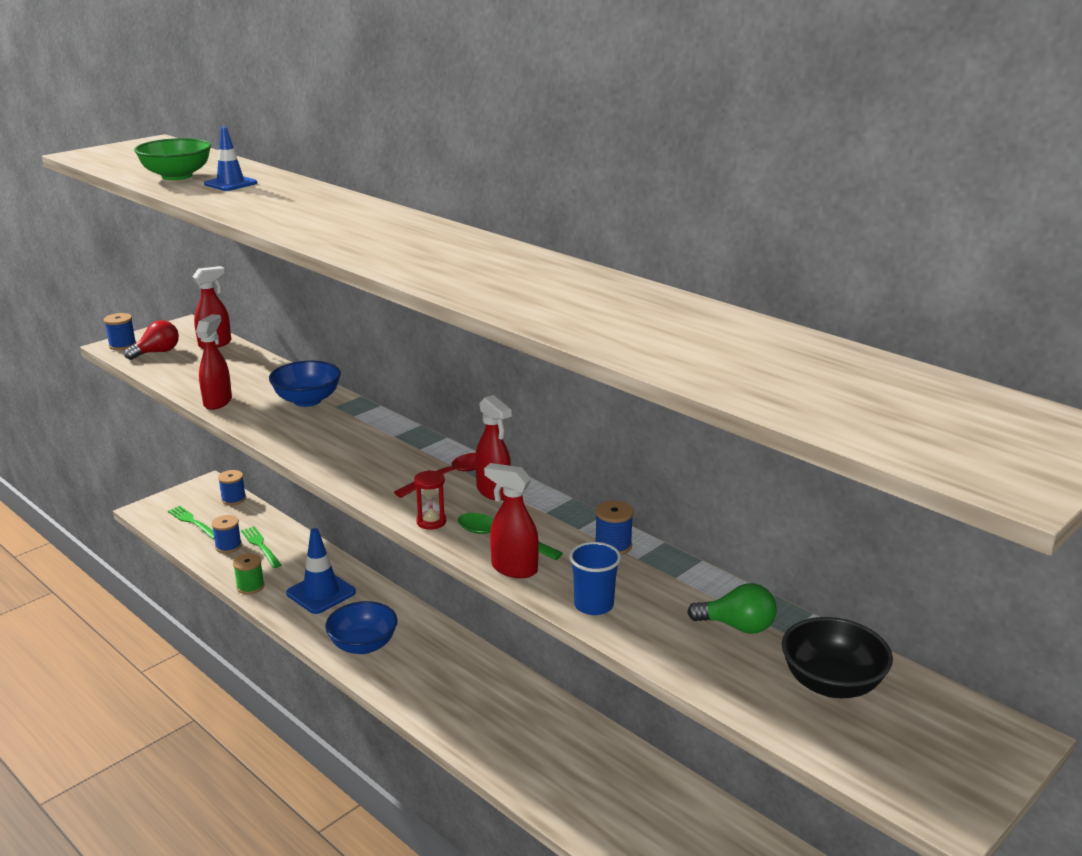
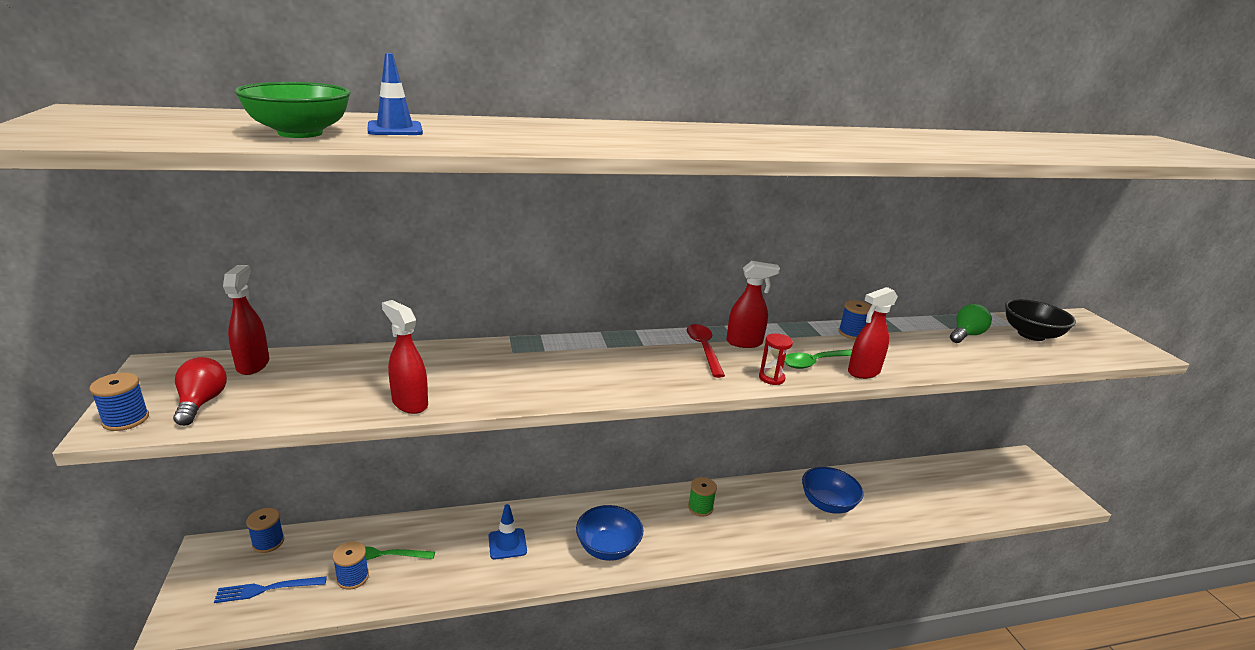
camera: 60 degrees left, 0 degrees up
green fork [168,506,214,539] -> blue fork [214,576,327,603]
green spool [233,553,265,594] -> green spool moved to [688,477,717,516]
blue bowl [269,361,341,407] -> blue bowl moved to [802,467,864,514]
blue traffic cone [286,528,356,614] -> blue traffic cone [488,504,527,559], size x0.66
blue cup [569,542,621,615] -> none

